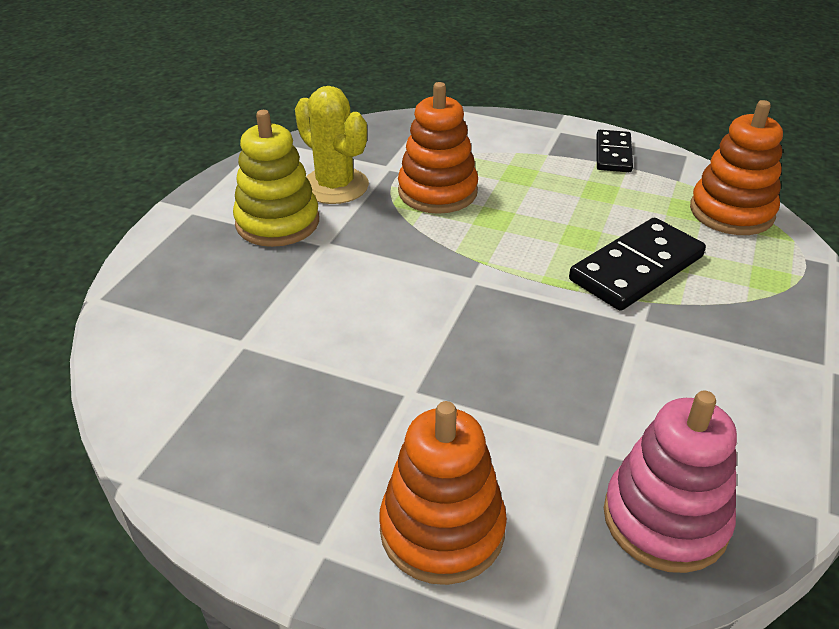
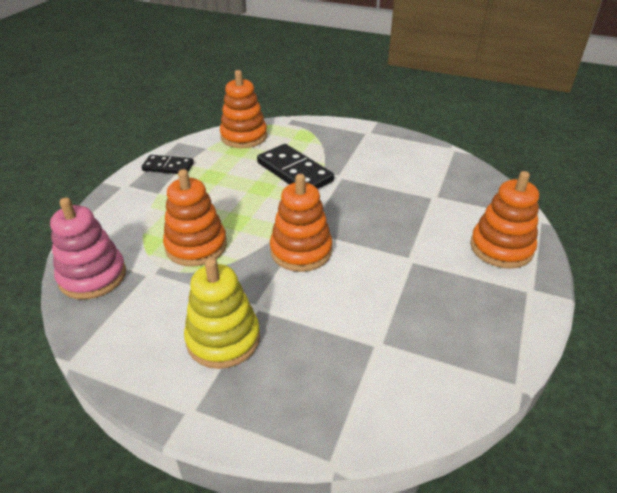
camera: 90 degrees left, 0 degrees up
yellow cactus [295,86,369,204] -> none
pink stacking toy [604,391,737,573] -> pink stacking toy moved to [50,198,126,300]
none -> orange stacking toy [270,174,332,272]

